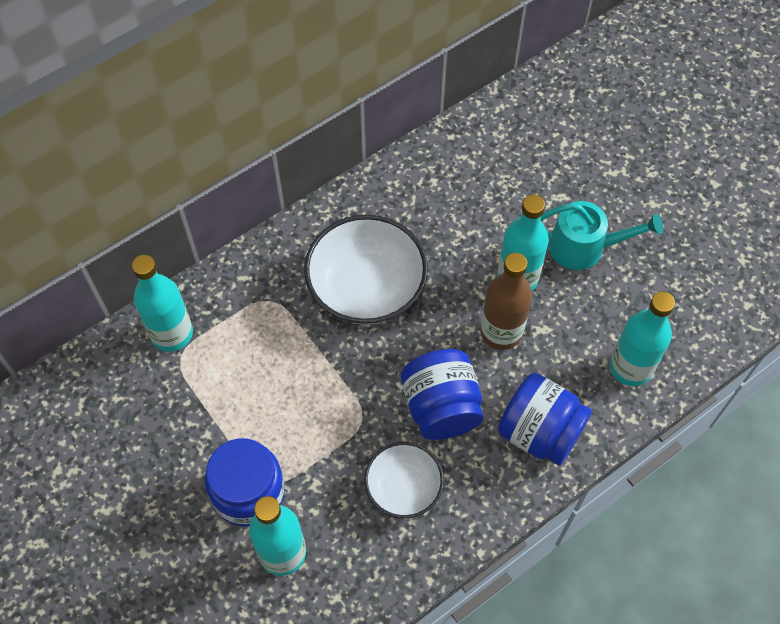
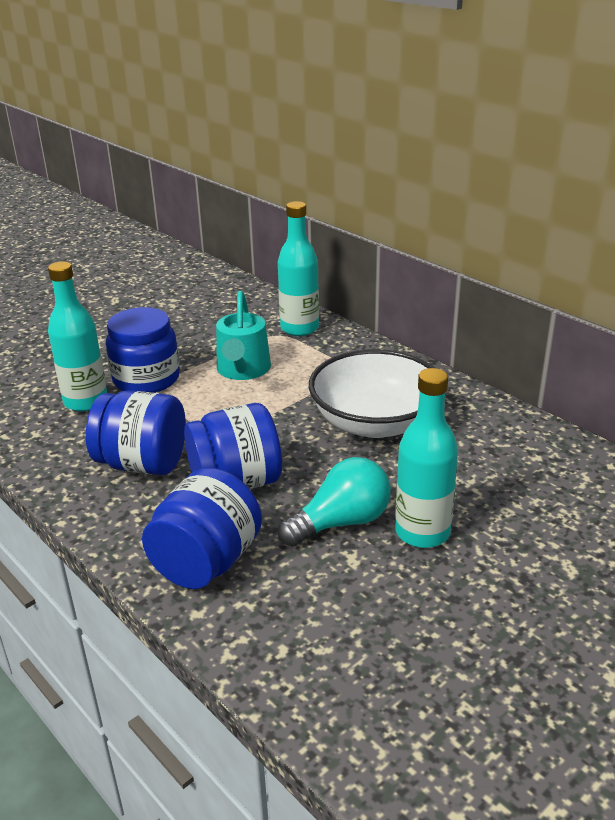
camera: 85 degrees right, 30 degrees down
white bowl [364,442,444,518] -> blue jar [86,390,186,475]
brown bottle [480,253,532,350] -> turquoise light bulb [278,457,391,547]
turquoise watering can [540,201,663,270] -> turquoise watering can moved to [216,291,271,380]
turquoise bottle [610,292,675,386] -> none

